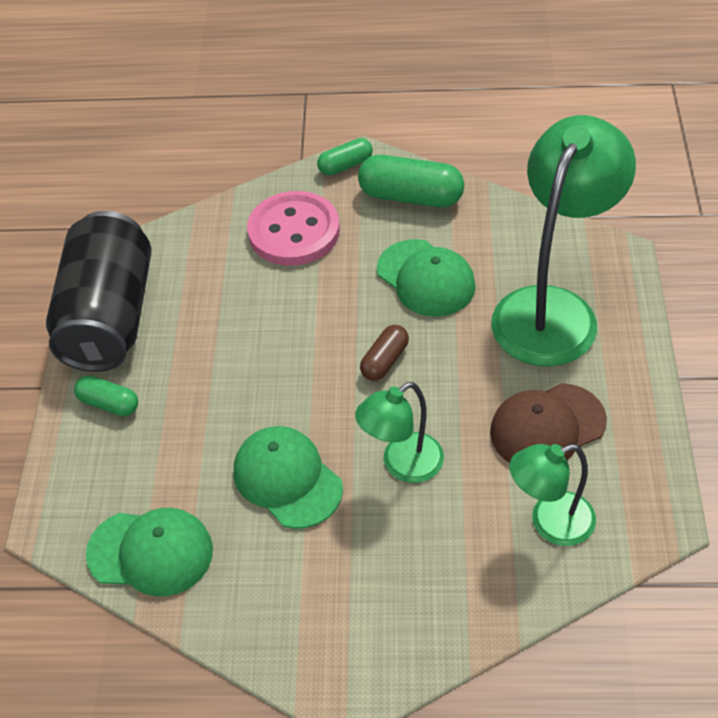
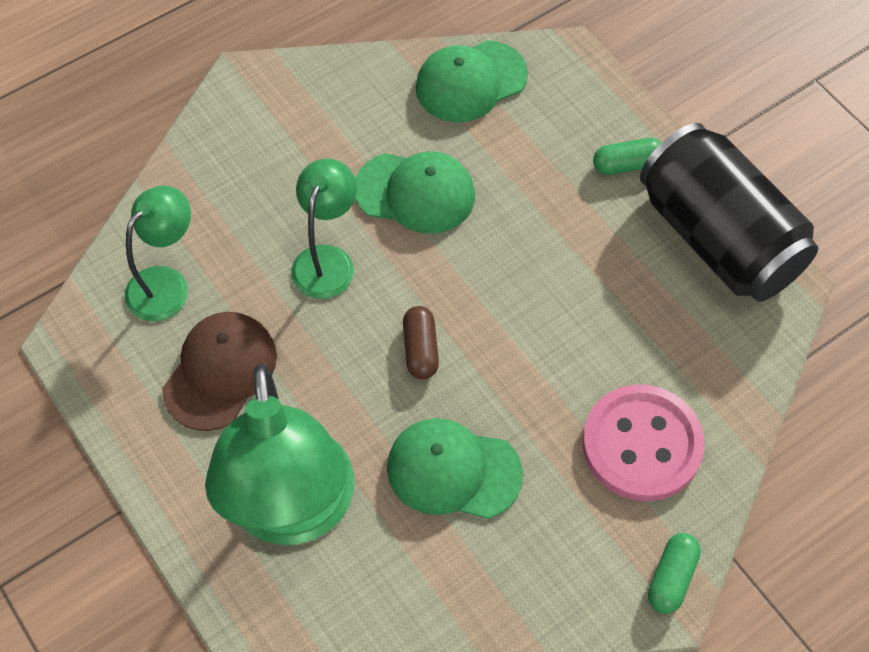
camera: 140 degrees right, 10 degrees up
green capsule [358,155,464,207] -> none

